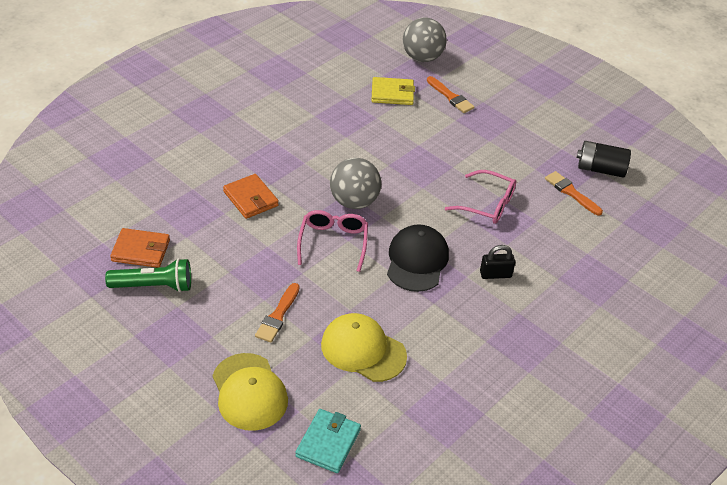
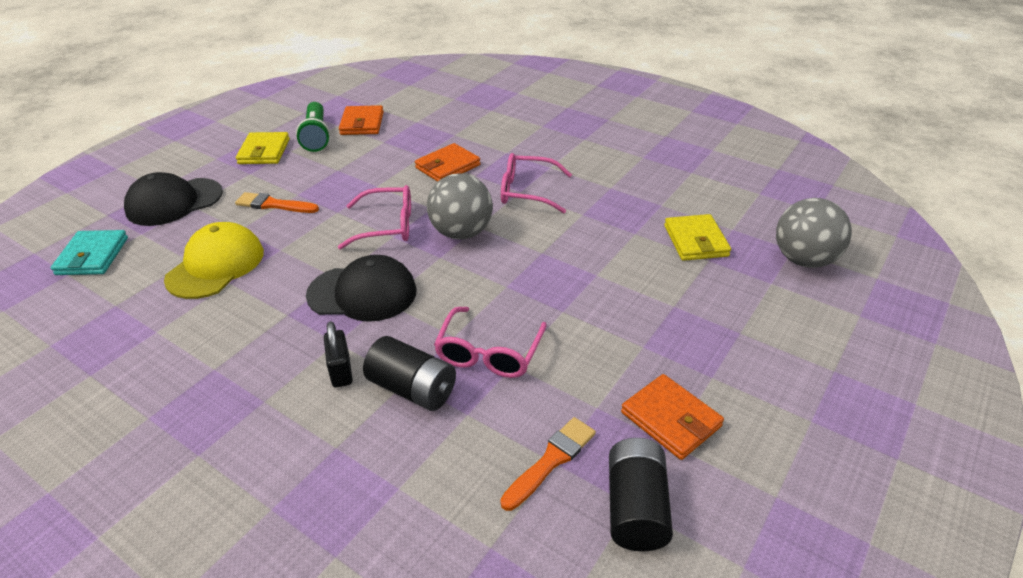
camera: 85 degrees right, 5 degrees down
yellow cap [212,353,288,431] -> black cap [124,172,223,226]
turquoise wallet [295,409,361,473] -> turquoise wallet turned 75 degrees clockwise [51,230,128,275]
orange brush [427,76,474,113] -> none
none -> yellow wallet [236,132,290,164]
none -> black battery [363,336,456,411]
none -> pink glasses [501,153,572,213]
none -> orange wallet [621,374,724,460]

